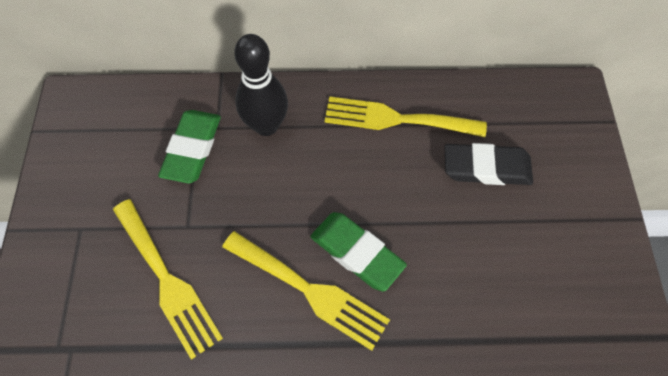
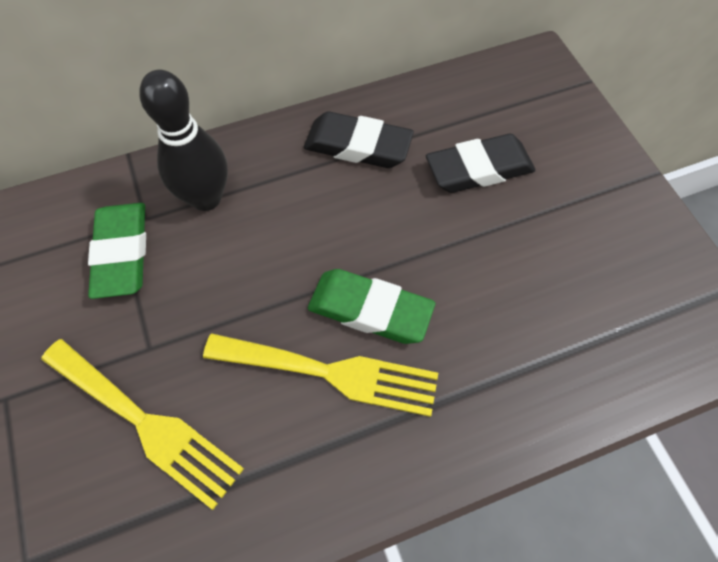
camera: 20 degrees left, 0 degrees up
yellow fork [325,96,487,137] -> black eraser [304,111,414,168]

